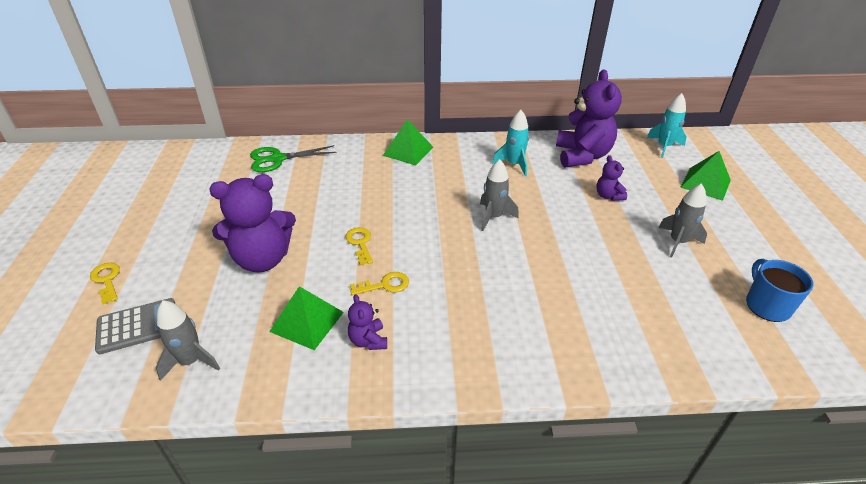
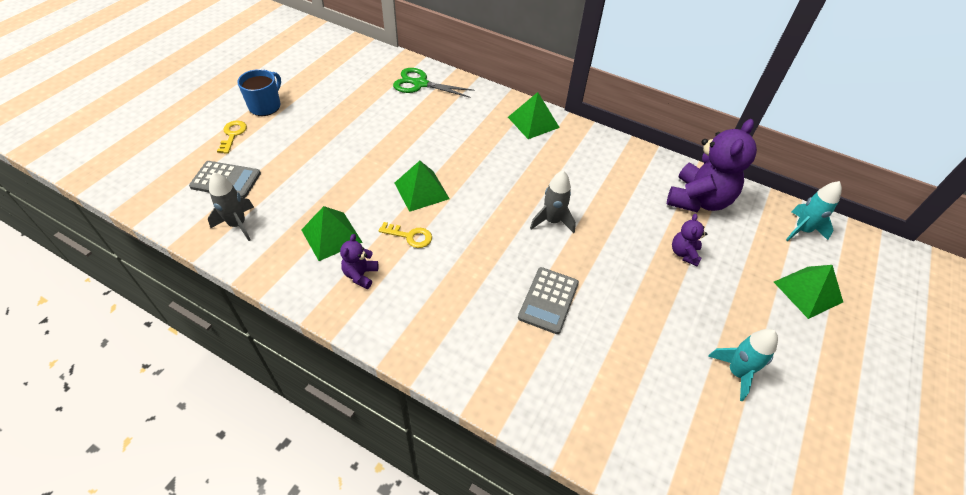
camera: 30 degrees right, 10 degrees up
purple teddy bear [209,174,296,272] -> none
yellow key [345,227,373,265] -> green pyramid [395,161,450,212]
turquoise rocket [492,110,529,177] -> turquoise rocket moved to [708,329,778,401]
grey rocket [658,183,707,258] -> none
blue mug [746,259,814,322] -> blue mug moved to [237,69,281,116]
none -> grey calculator [518,267,579,334]

